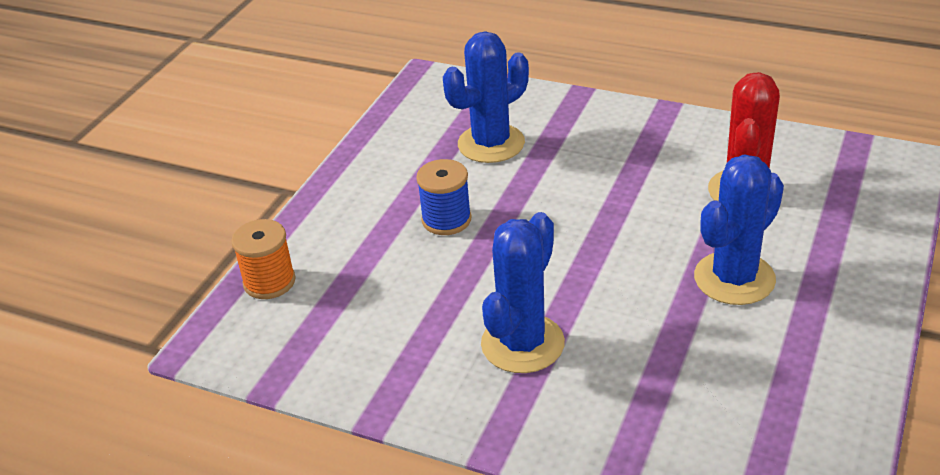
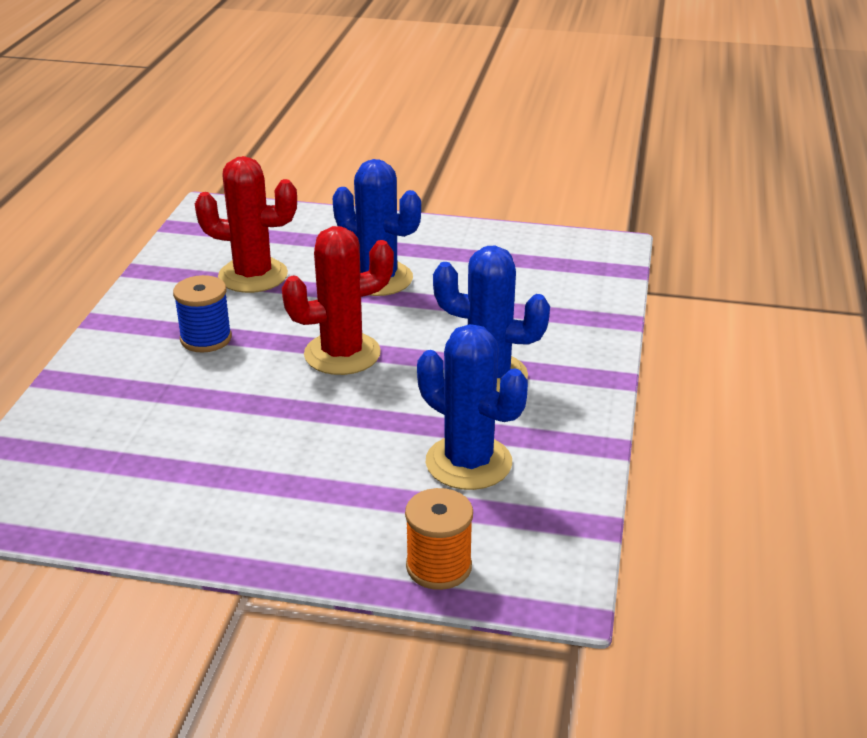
camera: 105 degrees left, 5 degrees down
blue spool [416,159,471,235] -> blue spool moved to [173,275,232,353]
blue cactus [443,31,529,163] -> blue cactus moved to [417,324,528,490]
none -> red cactus [282,226,394,375]

